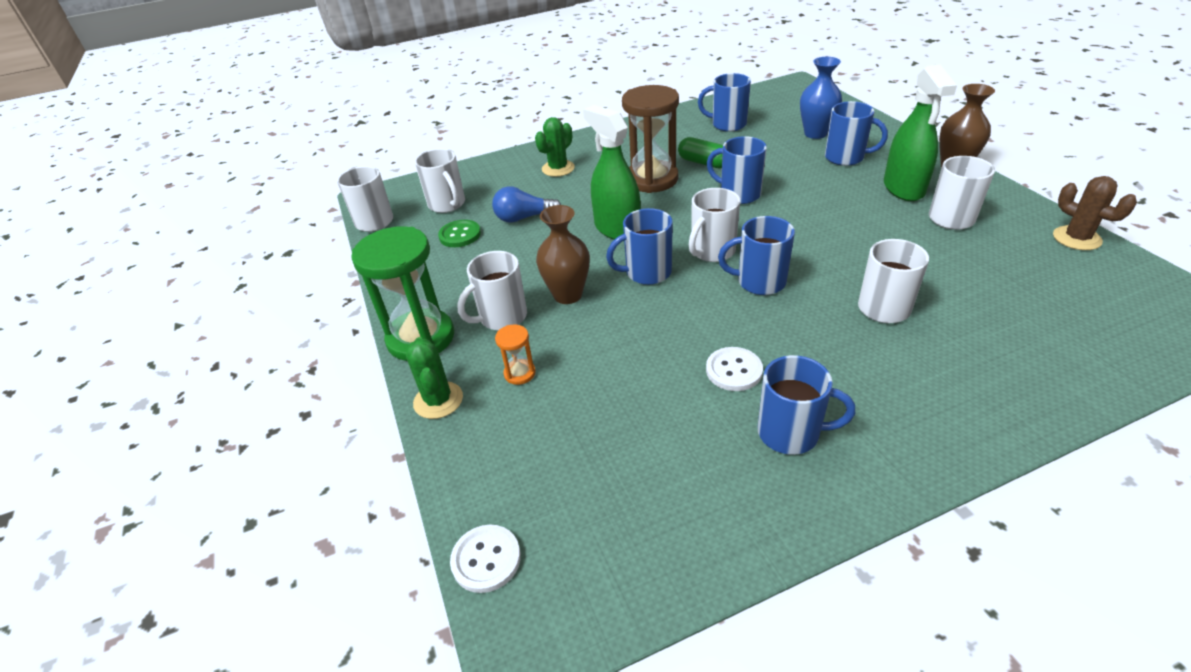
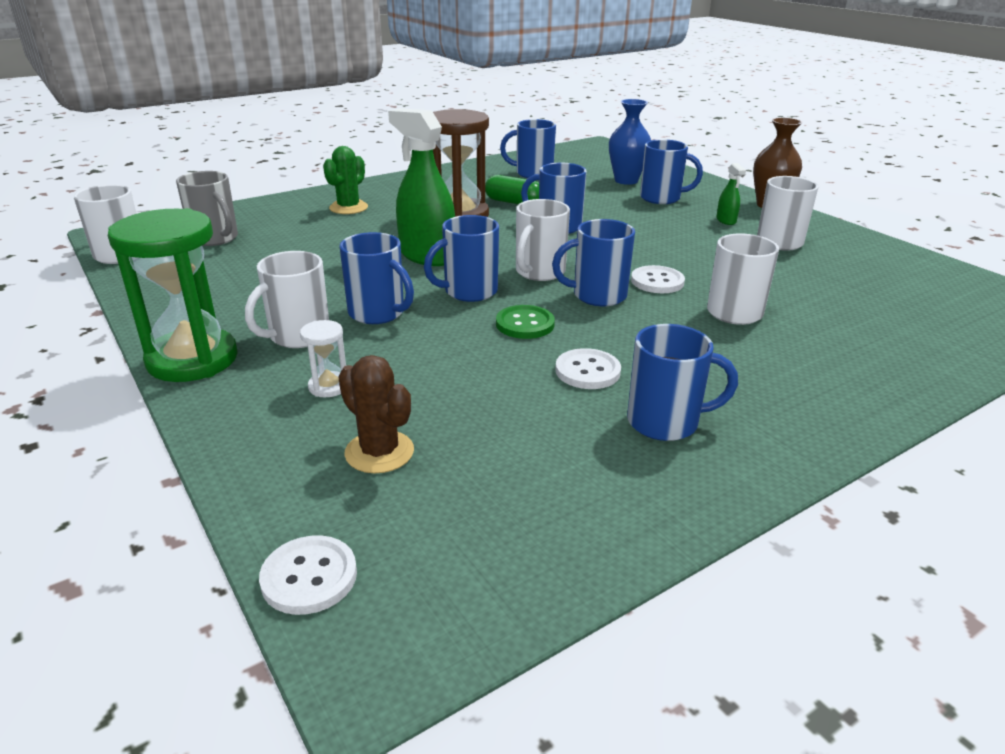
camera: 15 degrees left, 10 degrees down
green cactus [406,337,463,419] -> none
white mug [415,149,465,213] -> grey mug [176,171,238,246]
green button [438,220,481,247] -> green button moved to [496,305,555,339]
blue light bulb [492,186,561,223] -> none
orange hourglass [495,324,536,385] -> white hourglass [300,320,346,397]
brown vase [536,205,590,304] -> blue mug [340,232,414,324]
green spray bottle [884,65,957,201] -> green spray bottle [716,163,746,225], size x0.45
brown cactus [1053,176,1137,250] -> brown cactus moved to [338,355,414,473]
none -> white button [631,265,685,293]

